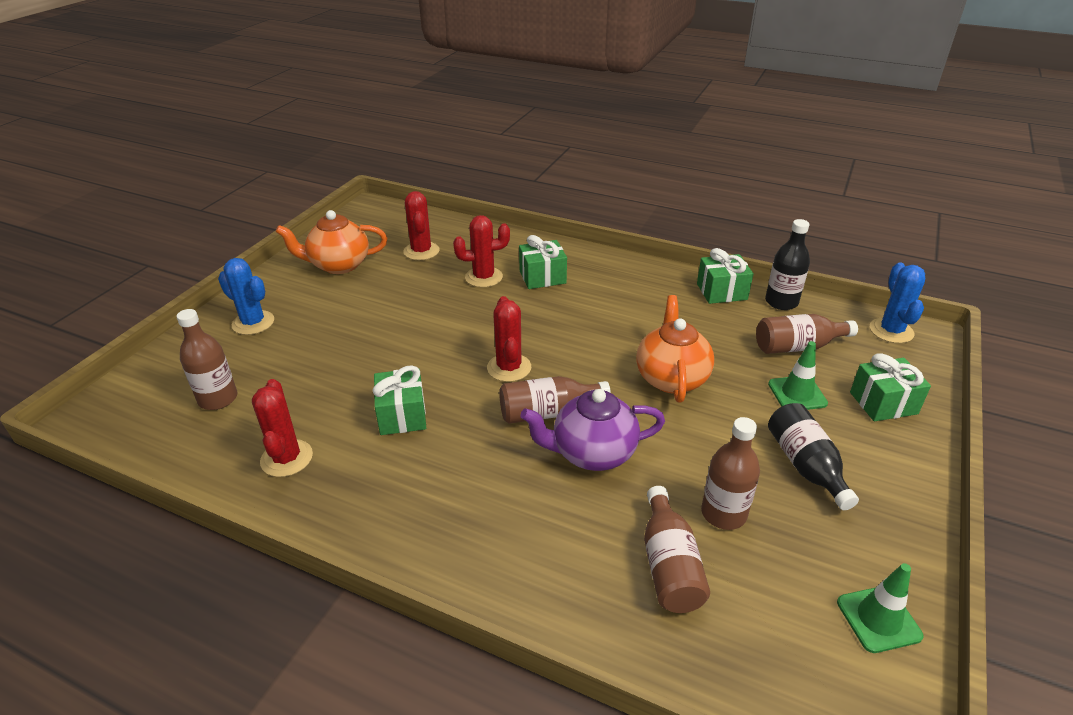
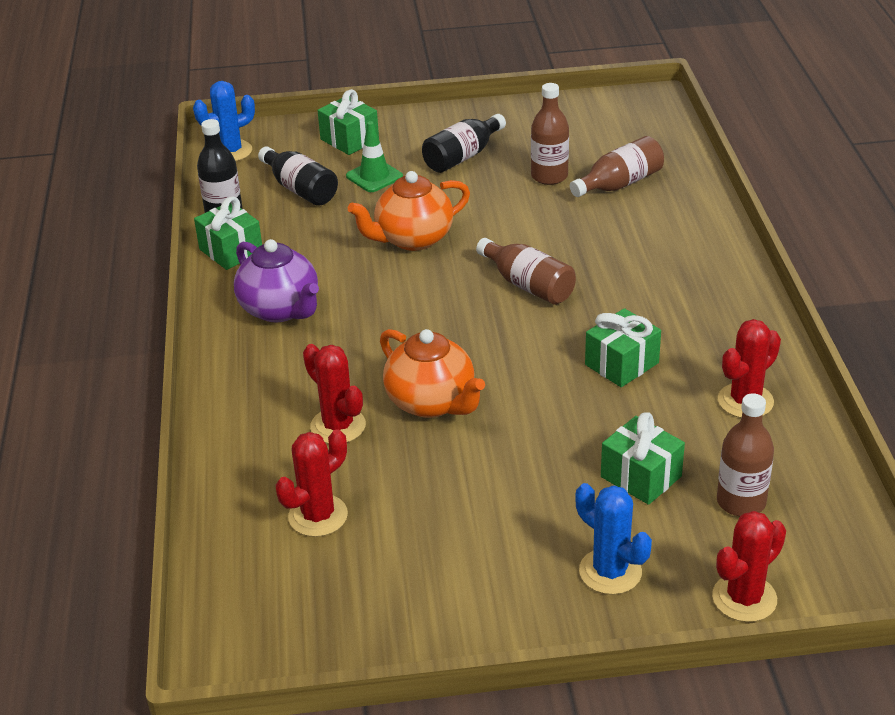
camera: 120 degrees left, 0 degrees up
blue cactus [218,258,274,335] -> blue cactus turned 45 degrees counterclockwise [575,483,652,595]
orange teapot [276,210,387,274] -> orange teapot moved to [380,329,485,418]
red cactus [487,296,531,382] -> red cactus moved to [712,511,786,622]
green gift [519,235,567,289] -> green gift moved to [601,412,685,505]
purple teapot [520,389,665,471] -> purple teapot moved to [234,239,319,322]
brown bottle [756,314,858,354] -> black bottle [258,146,338,206]
green traffic cone [837,563,924,653] -> none

